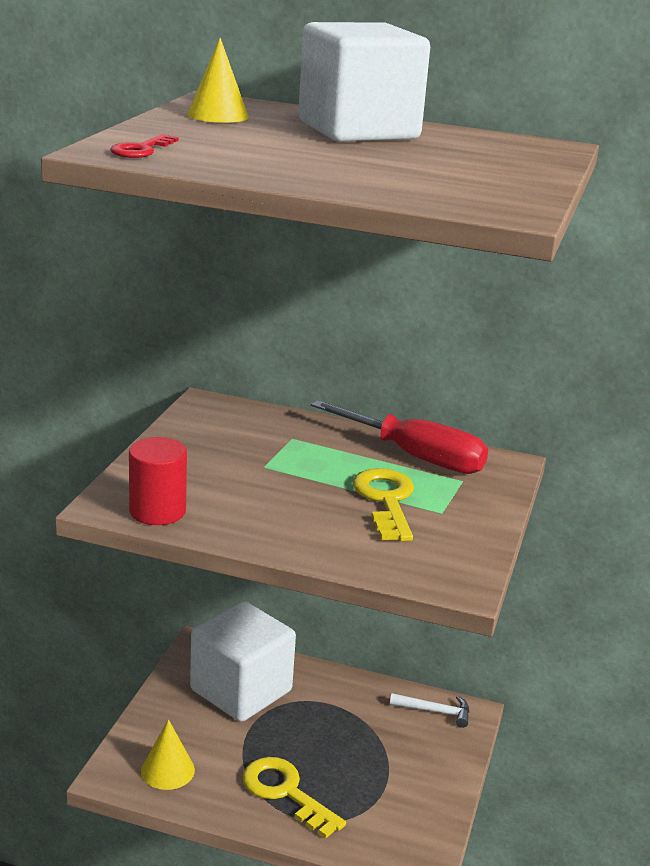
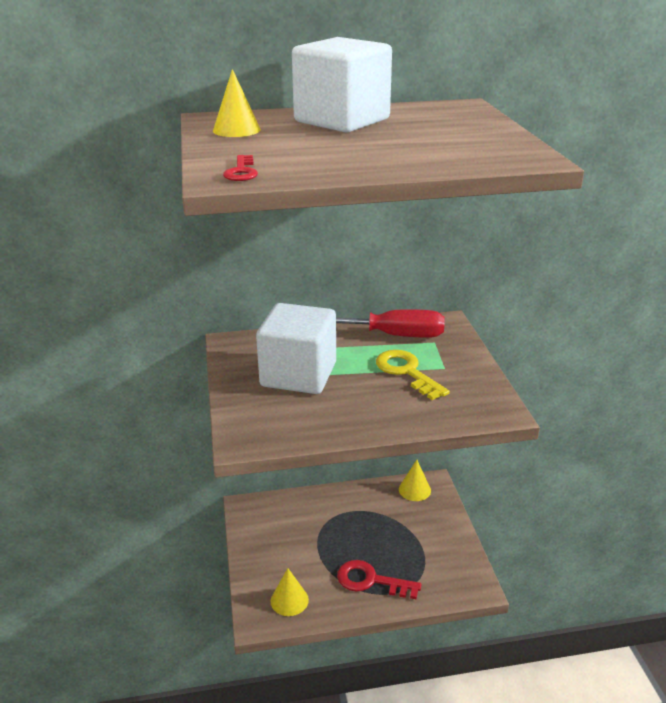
camera: 25 degrees left, 5 degrees up
red cylinder [129,437,187,525] -> none
white cube [190,601,296,722] -> white cube moved to [256,303,336,394]
yellow key [243,757,346,839] -> red key [337,560,422,599]
white hammer [390,693,469,728] -> yellow cone [399,460,431,501]

